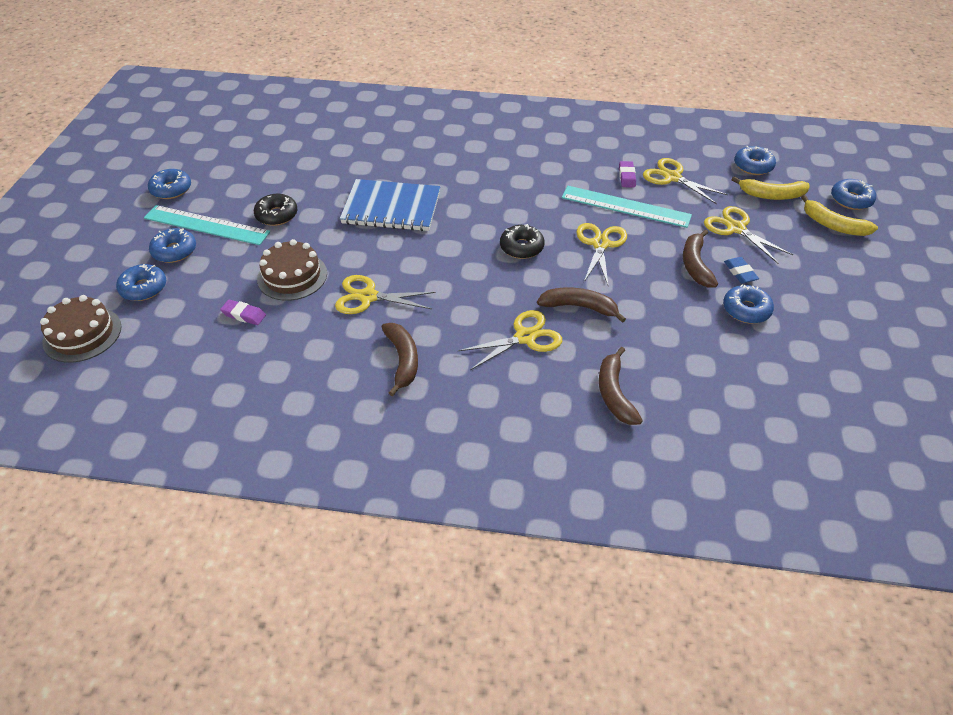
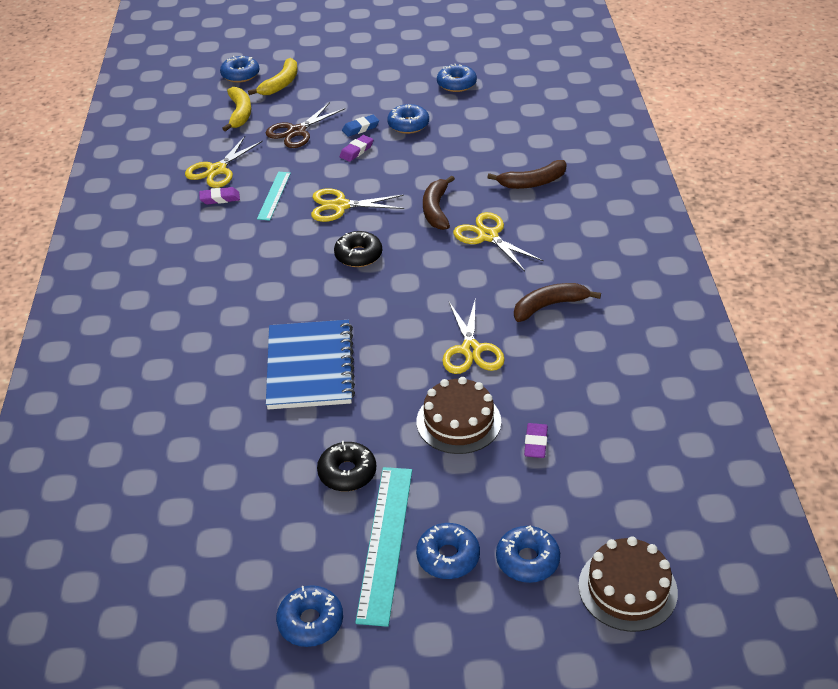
camera: 100 degrees left, 5 degrees down
turquoise ruler [561,186,692,228] -> turquoise ruler [257,172,291,221], size x0.59
brown banana [683,229,718,288] -> purple eraser [340,135,373,162]
yellow scissors [704,206,793,263] -> brown scissors [266,102,345,148]
blue donut [734,146,776,175] -> blue donut moved to [437,64,477,92]

